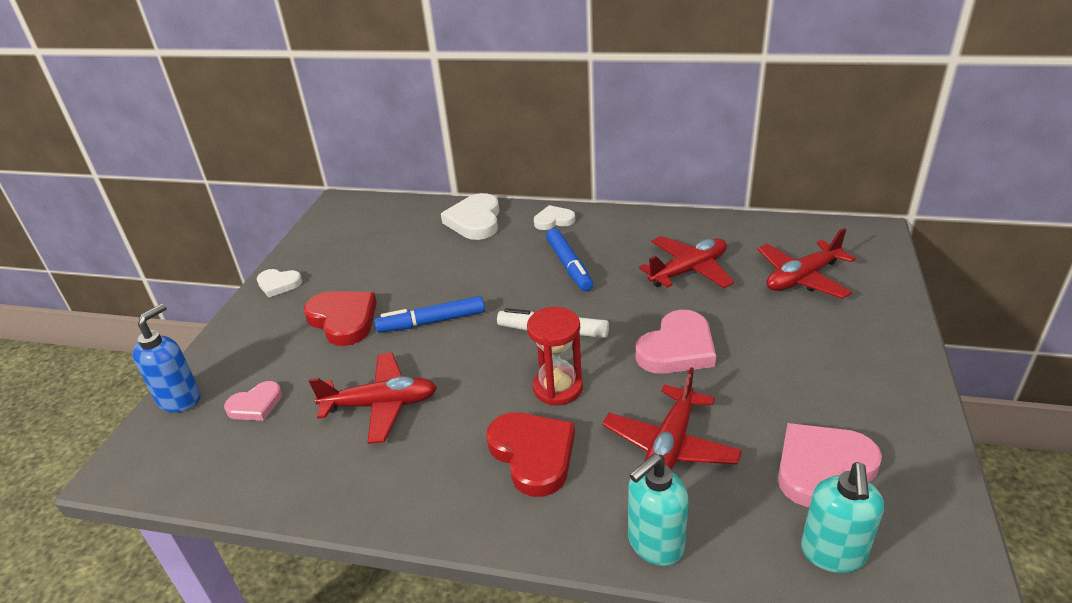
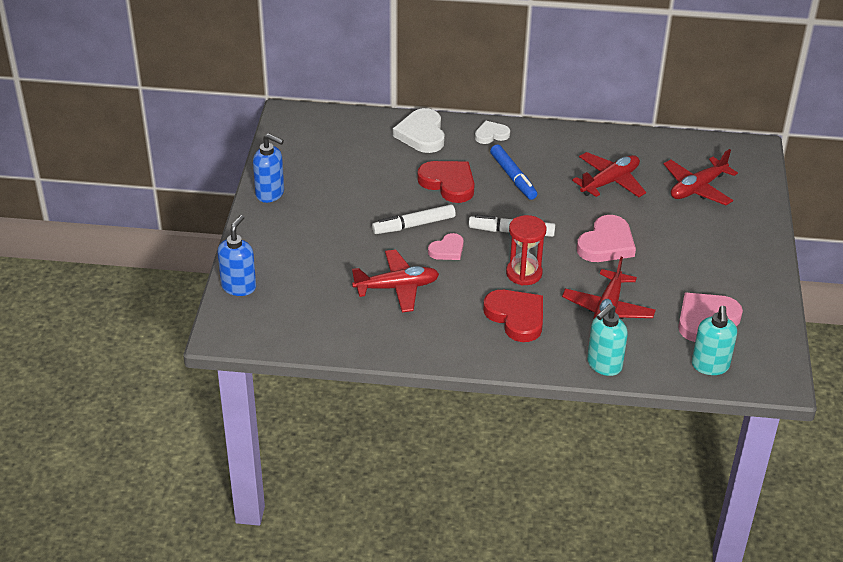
camera: 10 degrees left, 5 degrees up
pink heart [224,381,282,421] -> pink heart moved to [428,233,464,260]
white heart [257,269,302,297] -> blue soap dispenser [253,133,284,203]
red heart [304,291,377,346] -> red heart moved to [417,161,475,203]
blue marker [375,296,485,333] -> white marker [372,204,456,234]

